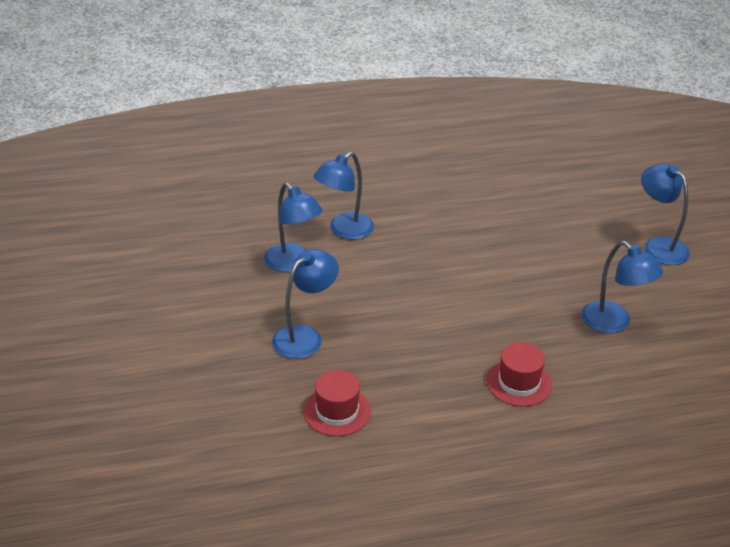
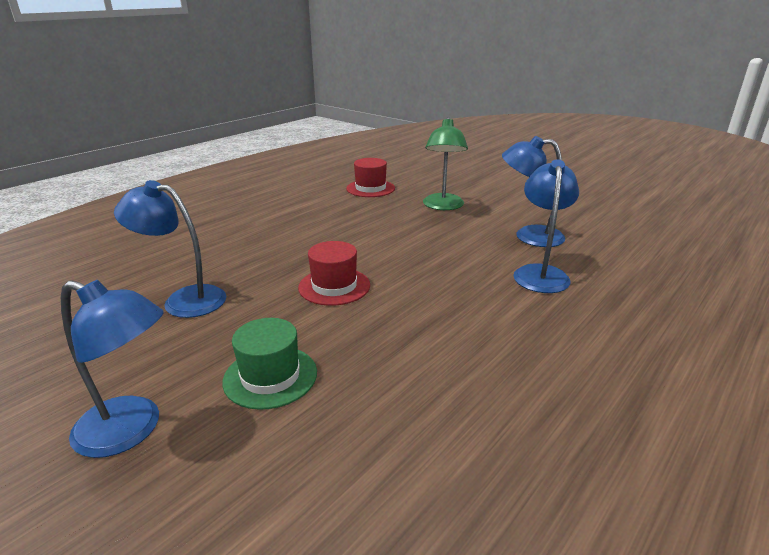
camera: 145 degrees right, 10 degrees down
blue lamp [272,249,339,359] -> green lamp [423,117,468,210]
red hat [486,342,552,407] -> red hat moved to [298,241,370,306]
none -> green hat [222,318,317,410]

